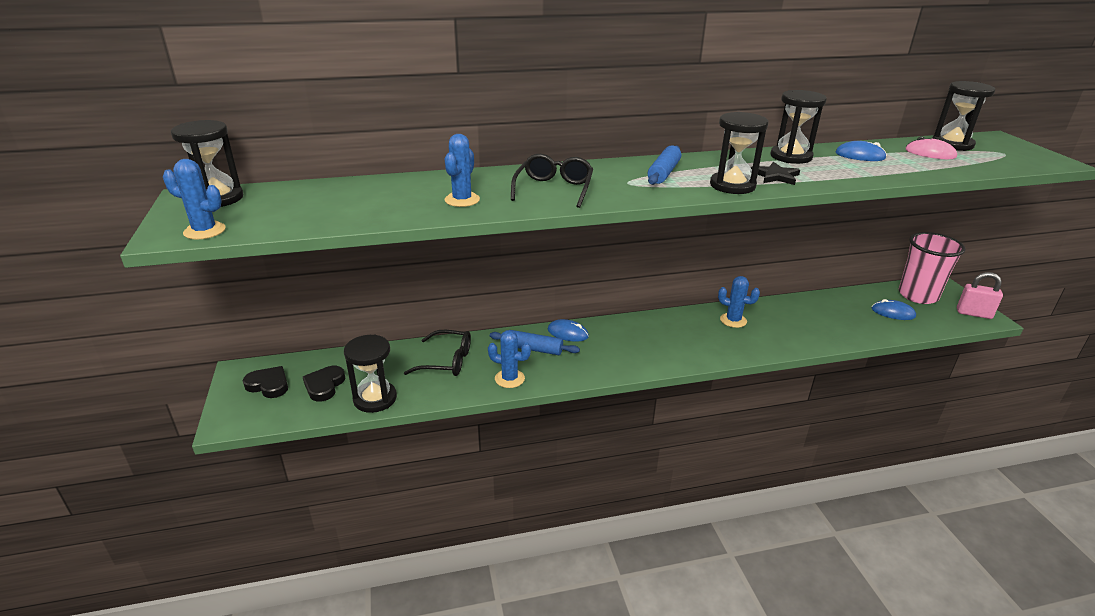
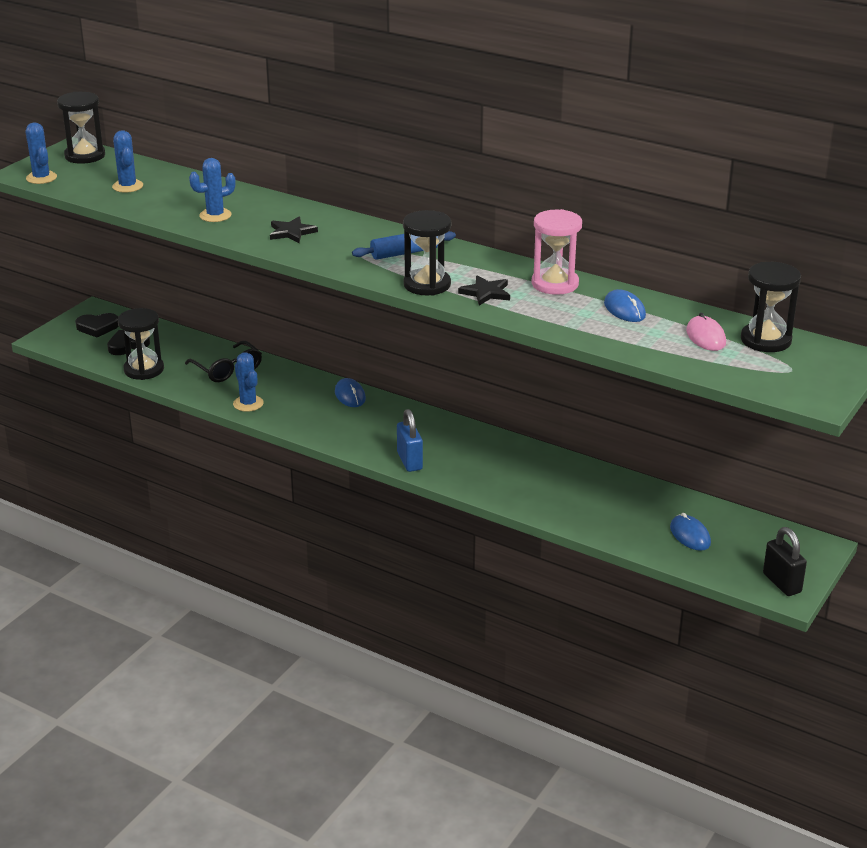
camera: 45 degrees right, 0 degrees up
black heart [243,366,288,398] -> black heart turned 105 degrees clockwise [75,313,119,337]
blue rolling pin [490,330,580,355] -> none
black glasses [511,154,593,208] -> black star [270,217,318,243]
blue cactus [718,276,760,328] -> blue cactus moved to [112,130,143,193]
black hourglass [770,90,827,164] -> pink hourglass [532,209,582,295]
pink cup [899,232,966,304] -> none
pink padlock [957,272,1003,319] -> black padlock [763,527,807,596]
none -> blue padlock [397,409,423,472]

